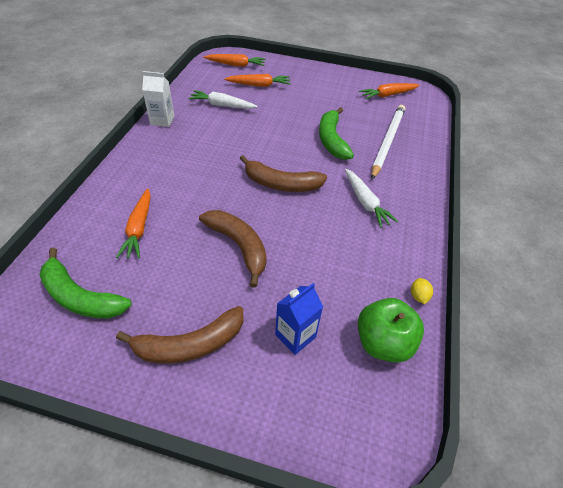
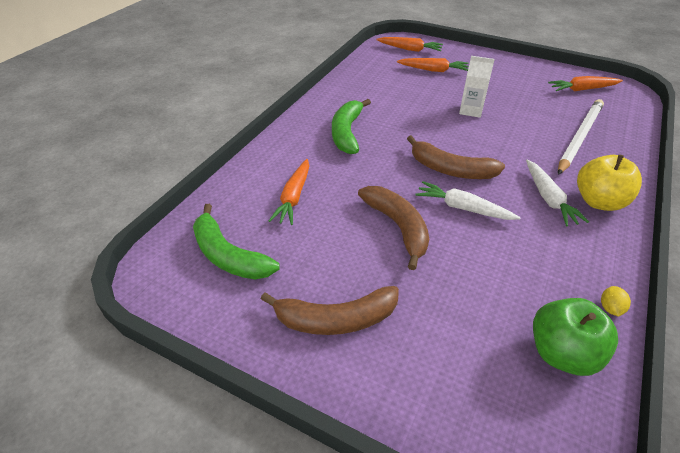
camera: 15 degrees right, 5 degrees down
white carton [142,71,174,127] -> white carton moved to [459,56,495,118]
white carrot [188,90,258,109] -> white carrot moved to [415,181,521,220]
blue carton [275,283,323,355] -> none
green banana [319,107,354,160] -> green banana moved to [332,99,371,154]
none -> yellow apple [577,155,642,211]

